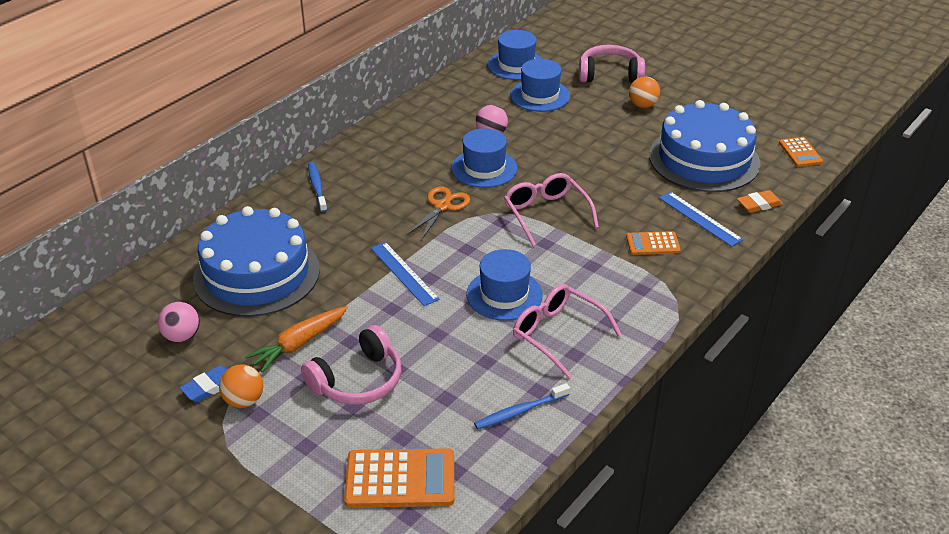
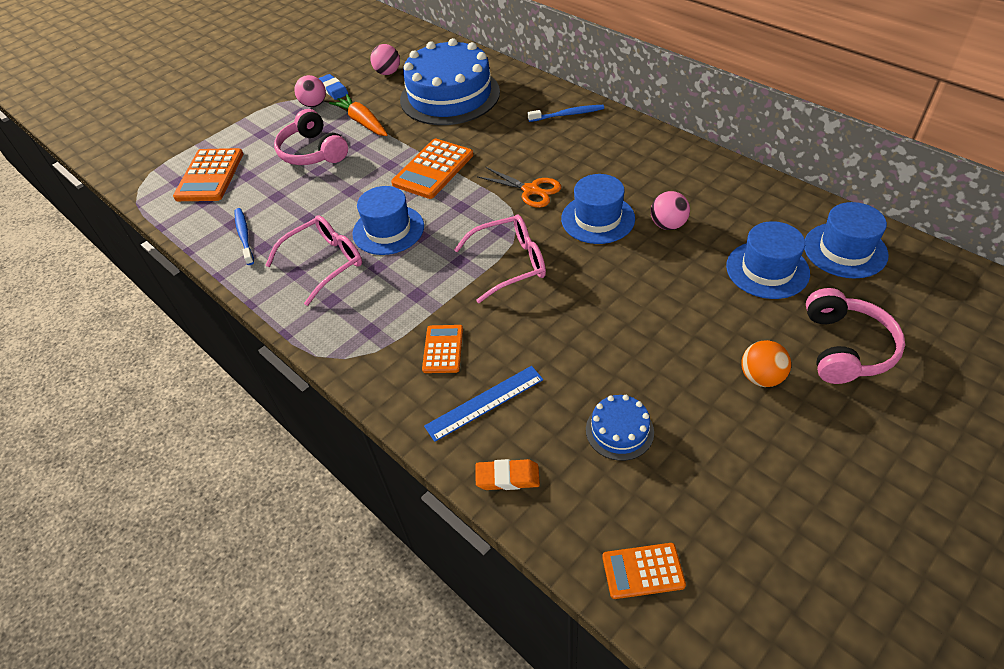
camera: 100 degrees right, 10 degrees up
orange ball [219,364,263,408] -> pink ball [294,75,326,107]
blue ruler [371,242,440,306] -> orange calculator [391,139,473,199]
blue cake [649,100,760,192] -> blue cake [586,395,654,461], size x0.43
orange eraser [737,190,783,213] -> orange eraser turned 75 degrees counterclockwise [476,459,540,490]

